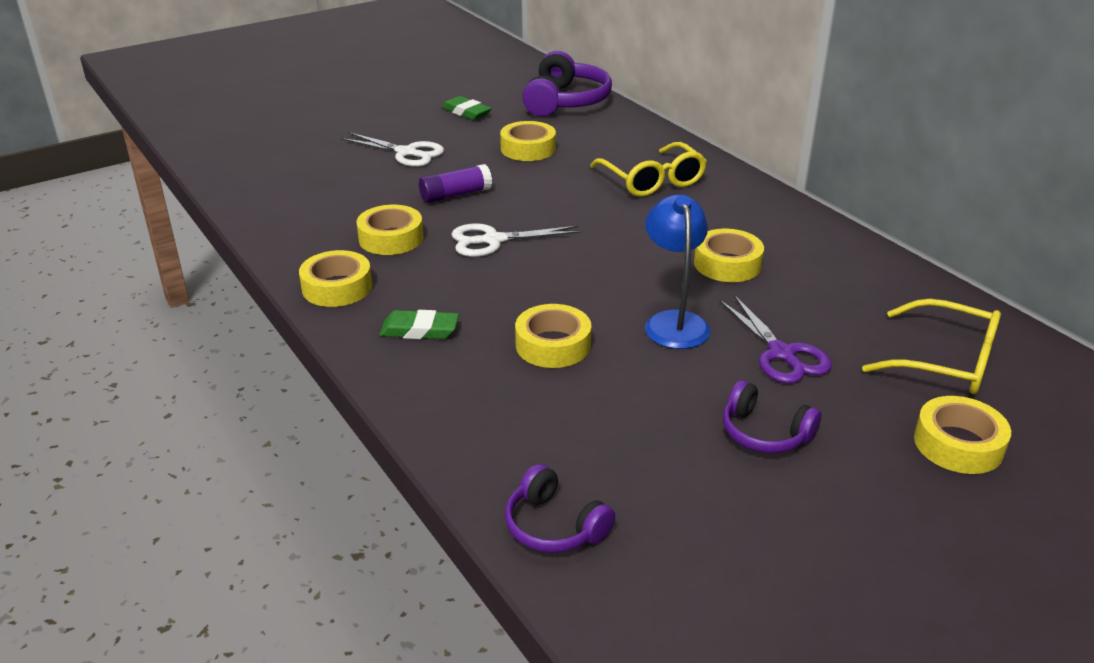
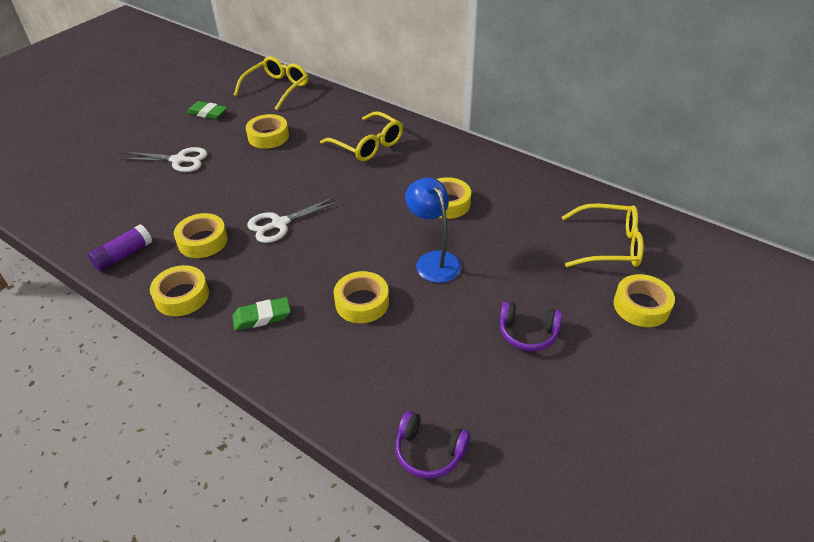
camera: 20 degrees left, 10 degrees up
purple glue stick [419,164,492,203] -> purple glue stick moved to [88,224,152,272]
purple headphones [522,51,612,116] -> yellow glasses [234,56,308,110]
purple scissors [720,295,832,383] -> none

